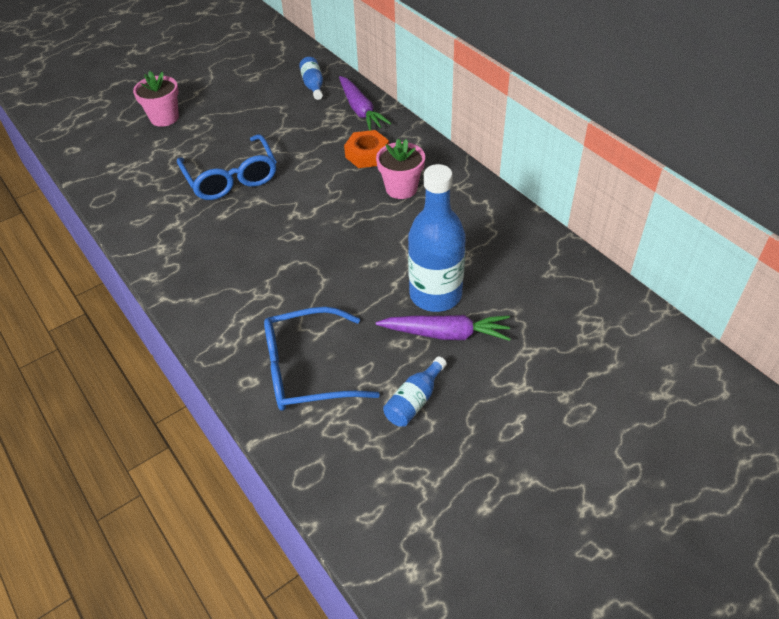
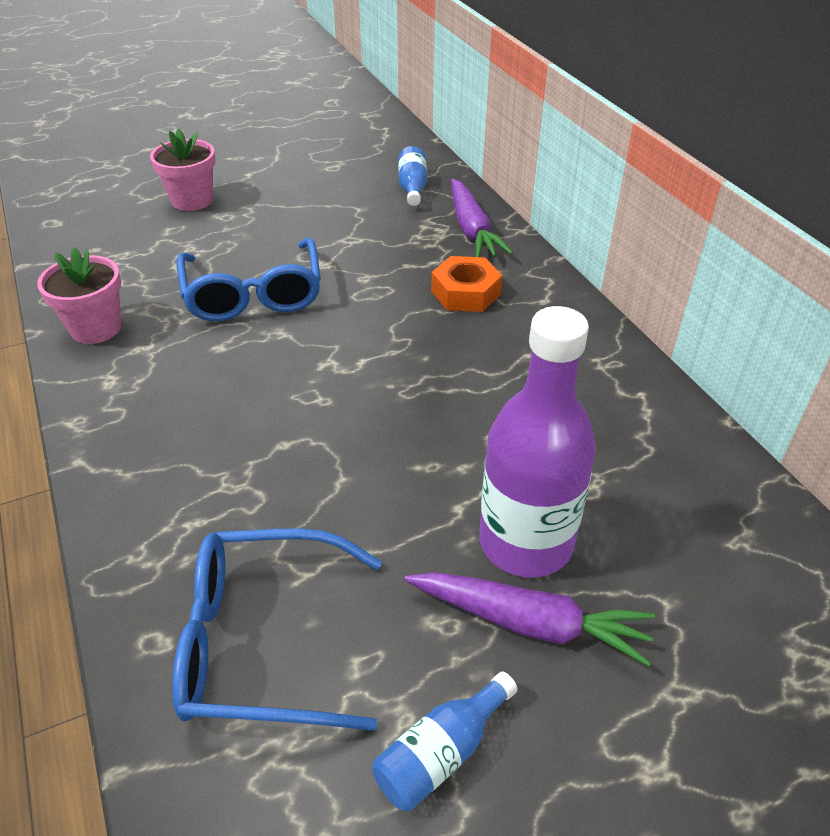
camera: 10 degrees right, 5 degrees down
pink flower pot [376,139,425,199] -> pink flower pot moved to [37,247,122,344]
blue bottle [408,164,466,312] -> purple bottle [479,306,596,578]

